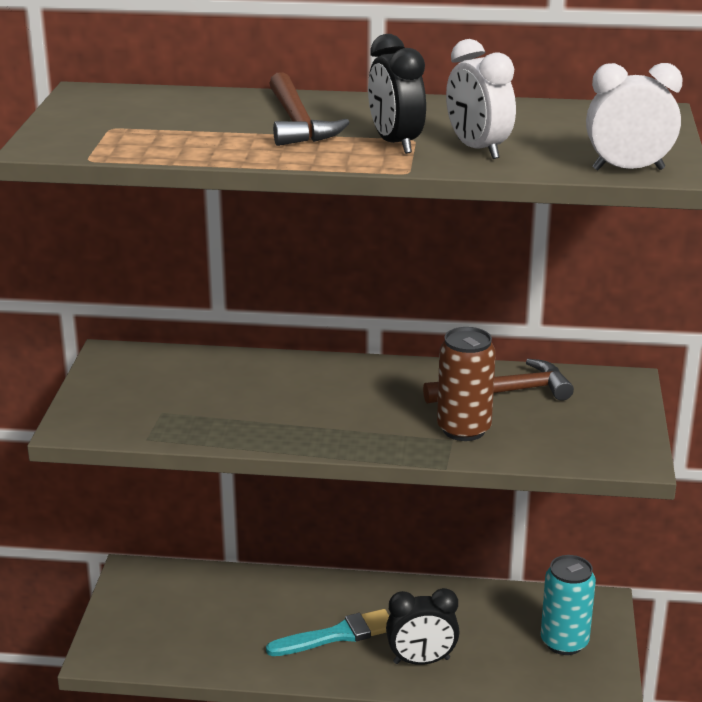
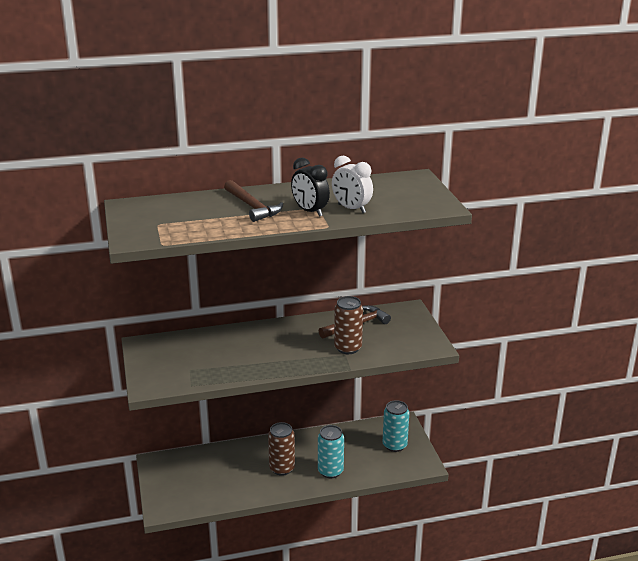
camera: 20 degrees left, 0 degrees up
turquoise brush [266,609,389,656] -> brown can [268,422,295,476]
black clock [386,588,459,665] -> turquoise can [318,425,344,478]
white clock [586,63,683,170] -> none

